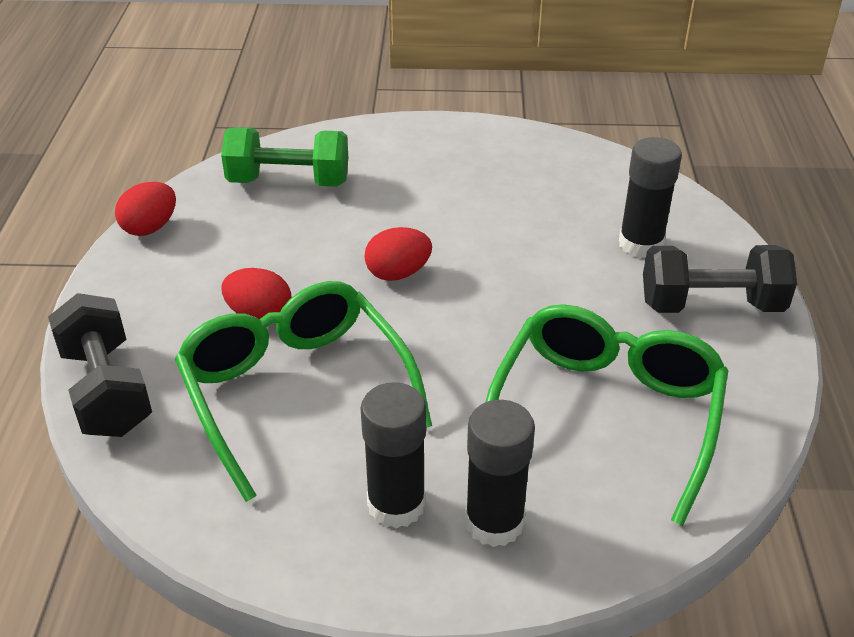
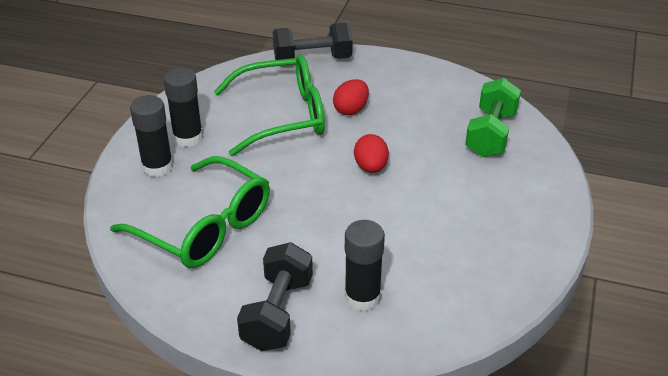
camera: 105 degrees right, 0 degrees up
red egg [115,182,176,236] -> none

